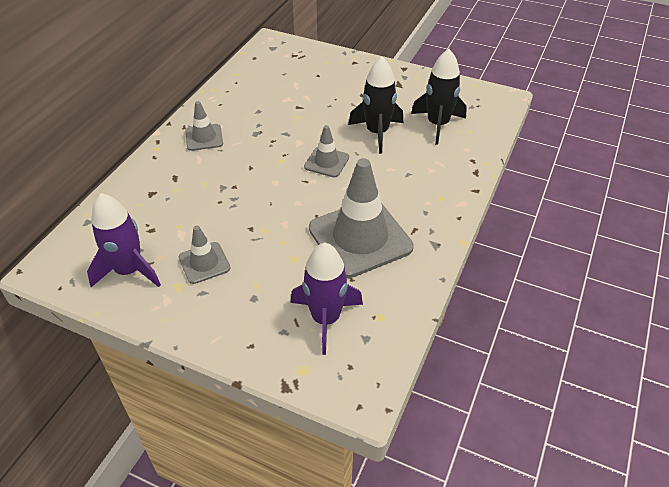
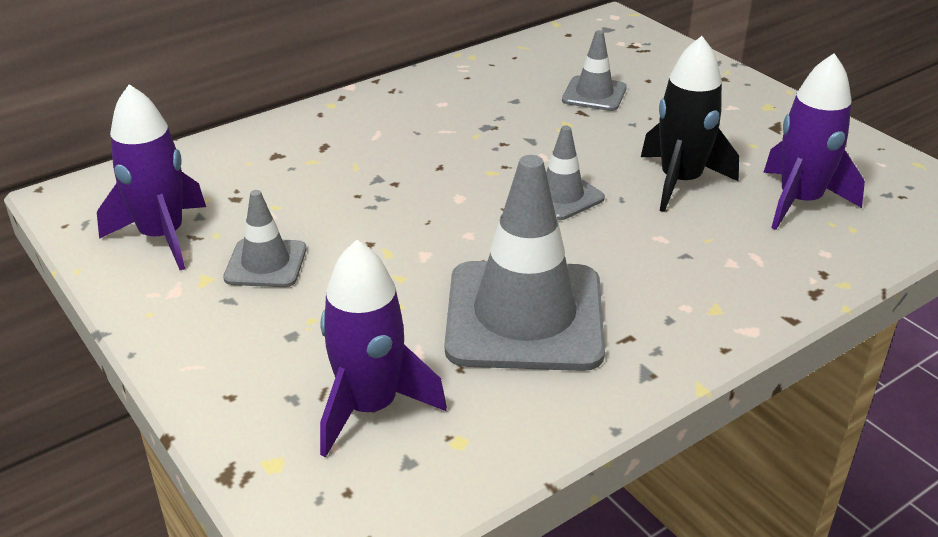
camera: 30 degrees right, 10 degrees down
grey traffic cone [185,101,223,151] -> grey traffic cone moved to [562,30,627,111]
black rocket [411,49,467,145] -> purple rocket [763,53,865,230]

